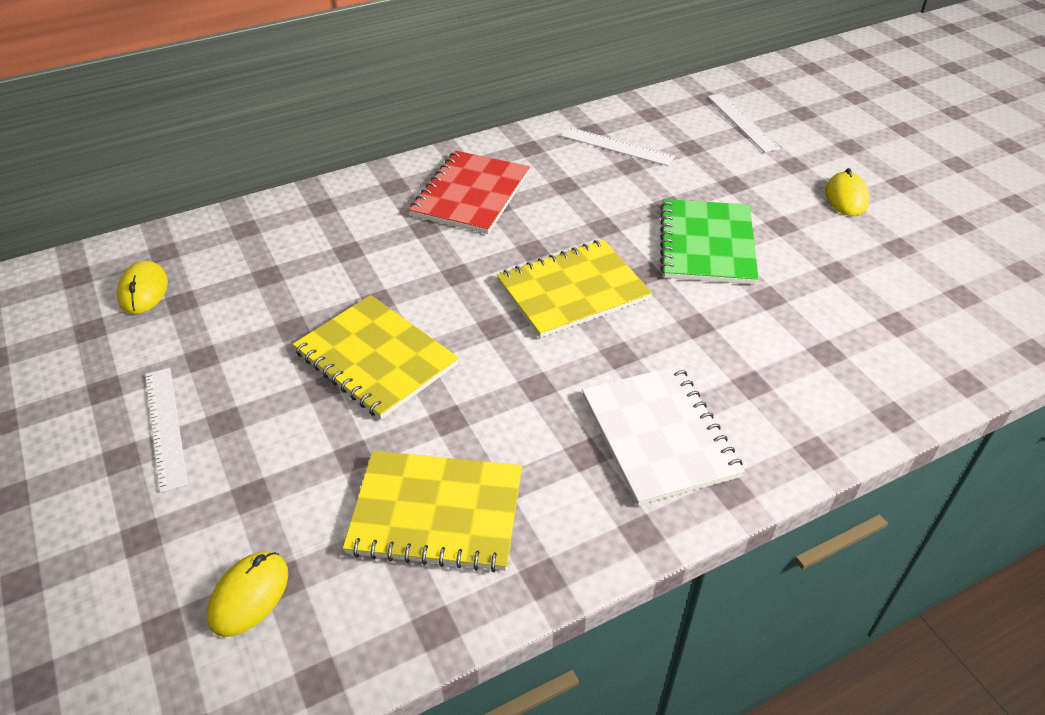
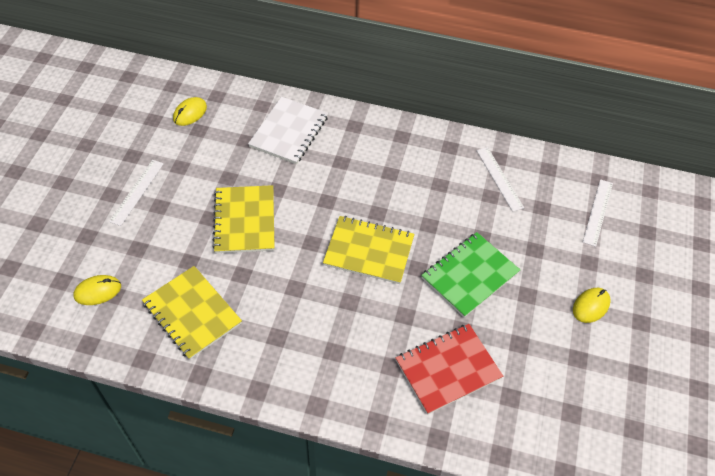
camera: 40 degrees right, 10 degrees up
red notebook [409,150,530,234] -> red notebook moved to [396,324,503,415]
white notebook [582,365,745,506] -> white notebook moved to [248,97,328,164]

